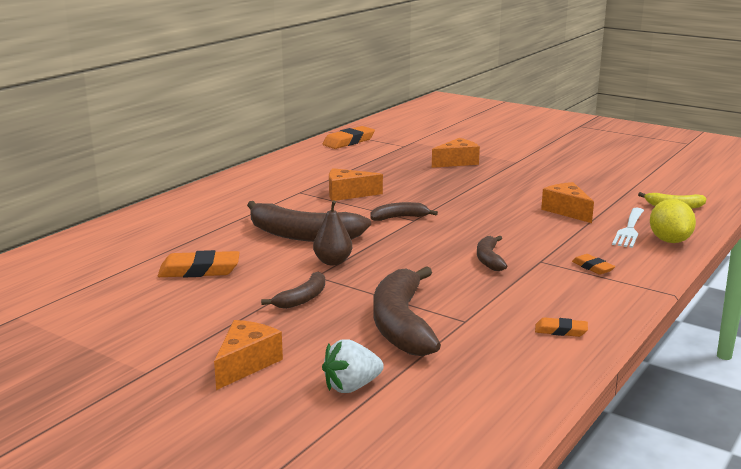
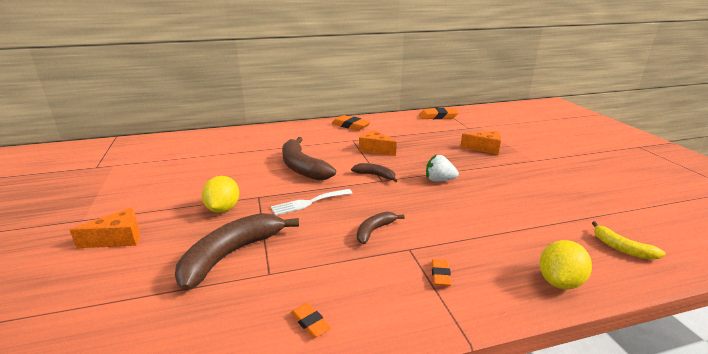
camera: 40 degrees right, 5 degrees up
orange eraser [158,250,240,277] -> orange eraser moved to [332,115,371,131]
brown banana [261,271,325,309] -> yellow lemon [202,176,239,213]
brown pear [313,200,352,265] -> none
white strawberry [322,339,384,393] -> white strawberry moved to [426,154,459,182]
orange cheese [541,182,594,223] -> none
white fork [612,208,644,248] -> white fork moved to [271,189,352,216]

